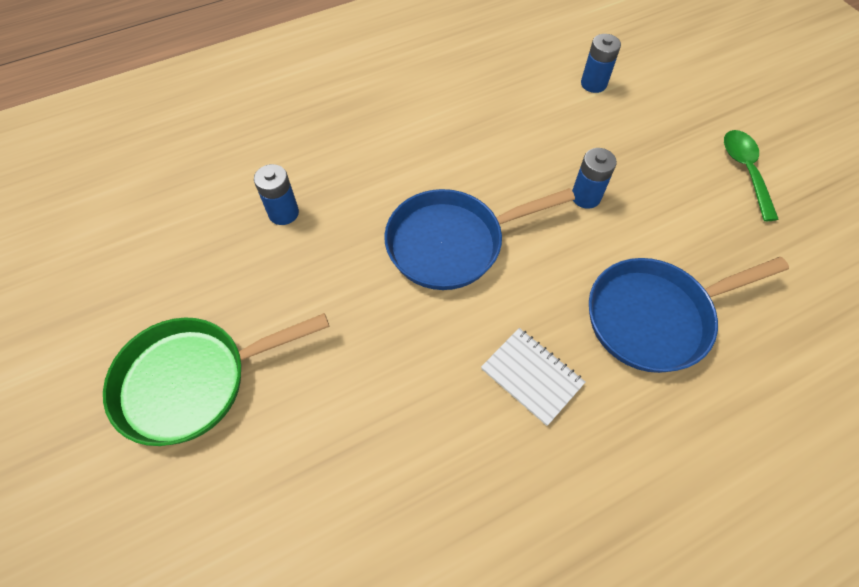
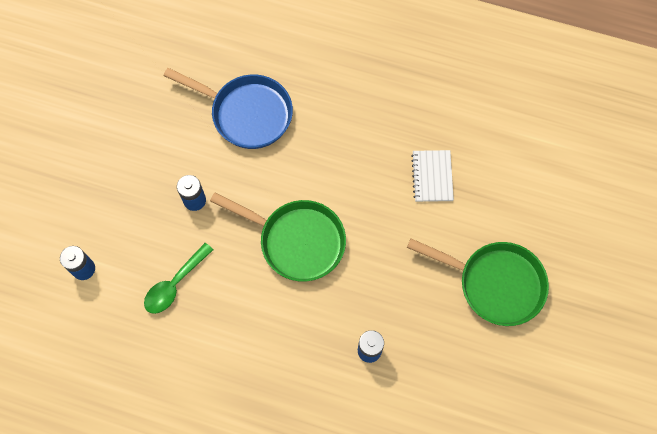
camera: 135 degrees left, 10 degrees up
blue pan [384,188,575,290] -> green pan [210,193,346,282]
white notebook [481,328,586,426] -> white notebook moved to [411,150,454,202]
green spoon [724,130,779,221] -> green spoon moved to [144,243,213,314]

